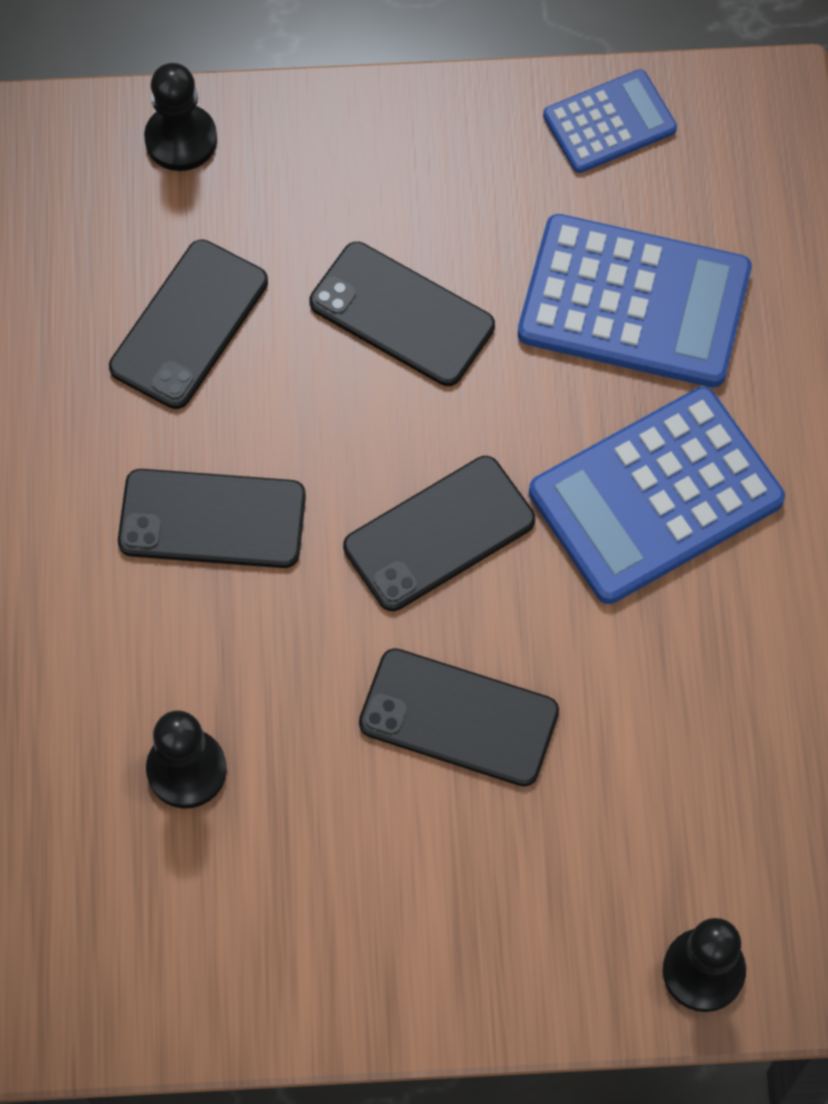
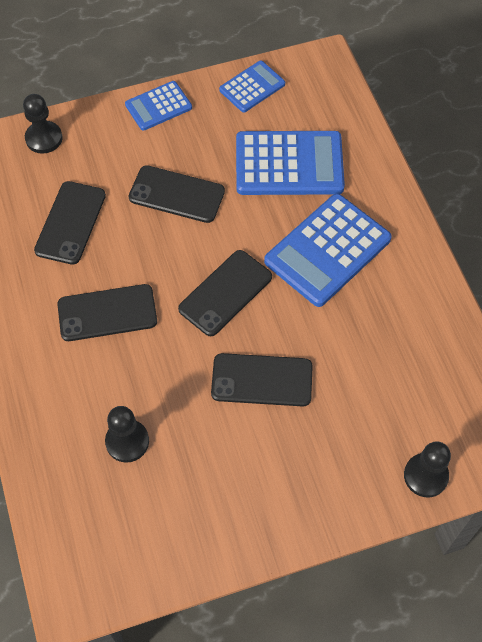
camera: 15 degrees left, 5 degrees down
none -> blue calculator [125,81,192,131]

